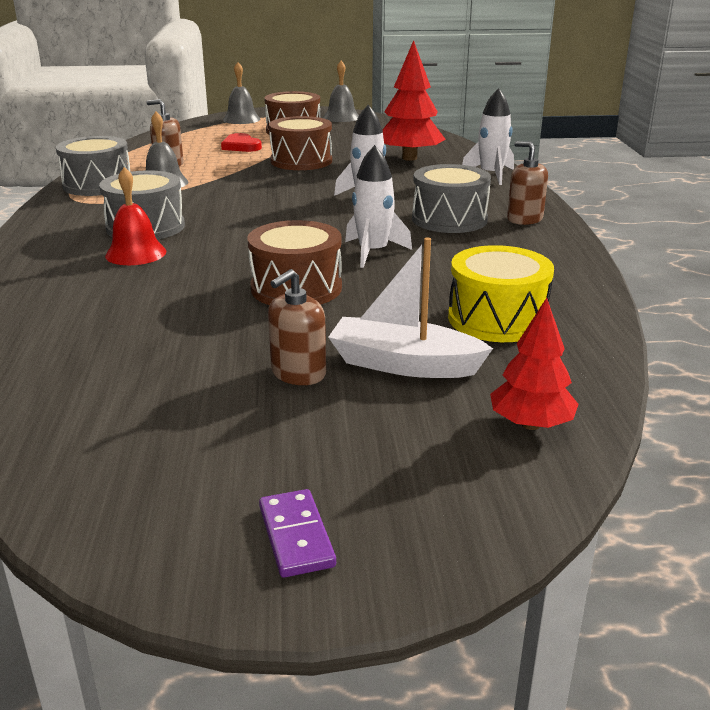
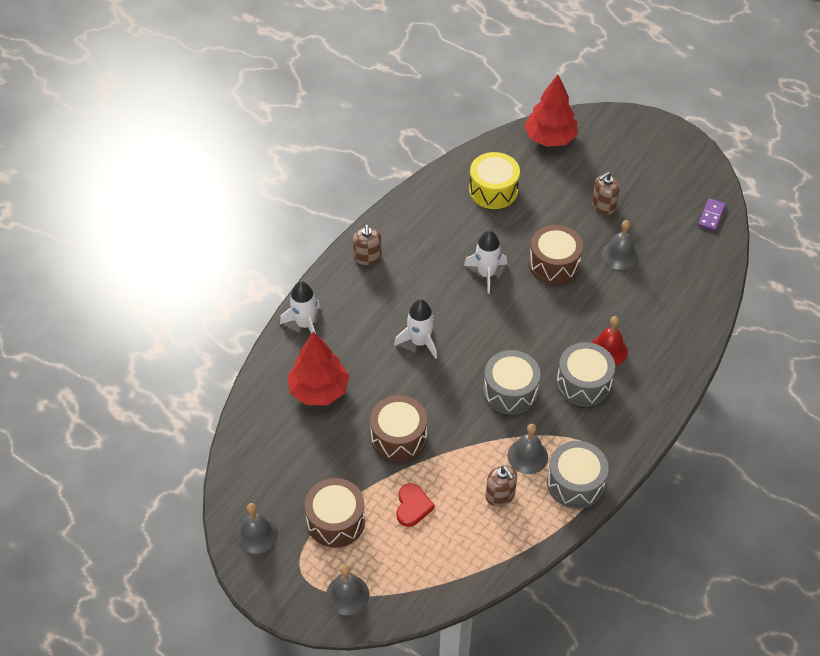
camera: 140 degrees left, 25 degrees up
purple domino [259,489,336,578] -> purple domino moved to [698,198,726,231]
brown soap dispenser [268,269,326,385] -> brown soap dispenser turned 150 degrees clockwise [592,172,620,215]
white boat [328,237,493,378] -> none
grey drum [412,164,491,233] -> grey drum moved to [483,350,541,415]
red tree [490,298,579,430] -> red tree [524,74,578,147], size x1.60
none -> grey bell [601,220,638,270]

